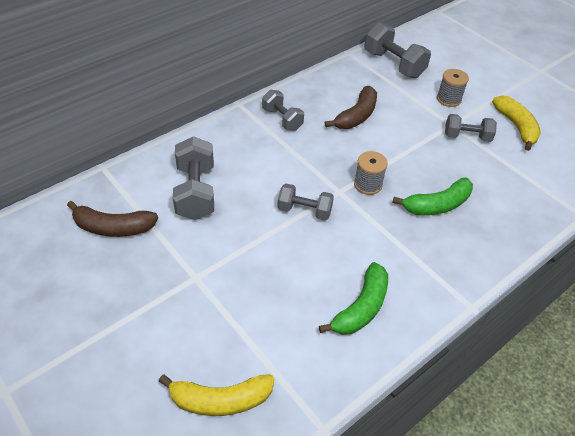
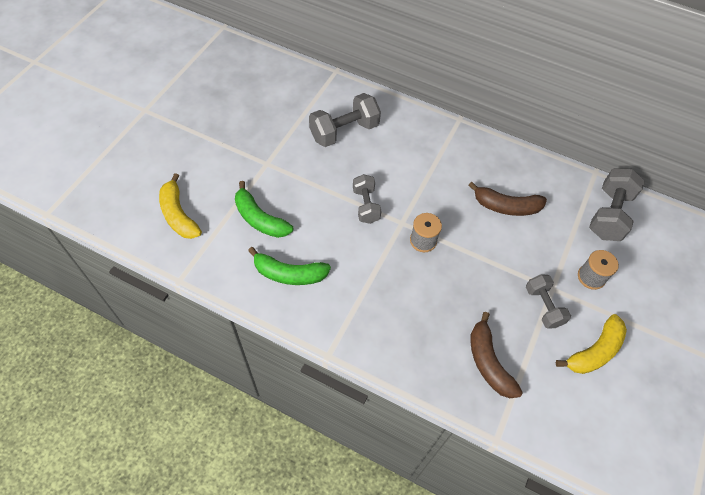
camera: 65 degrees right, 10 degrees up
brown banana [67,201,158,237] -> brown banana moved to [470,312,523,398]
grey dumbbell [262,90,304,131] -> none
green banana [392,178,473,215] -> green banana moved to [235,181,293,238]

